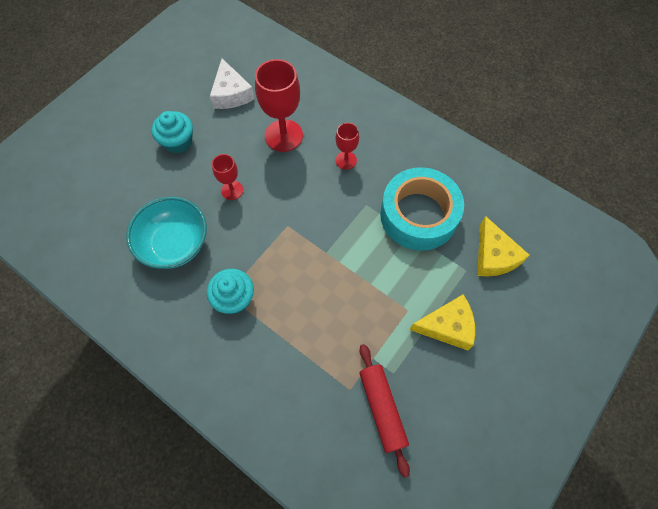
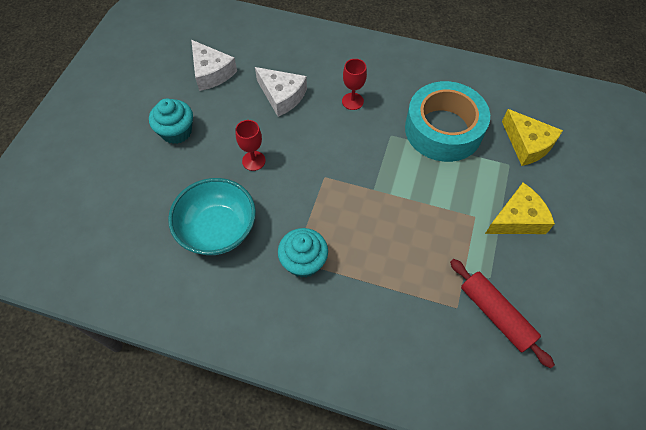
camera: 20 degrees left, 5 degrees down
red goblet [255,59,303,152] -> white cheese [255,67,307,117]

